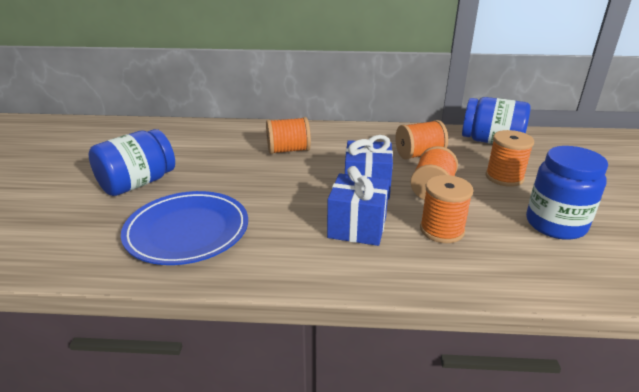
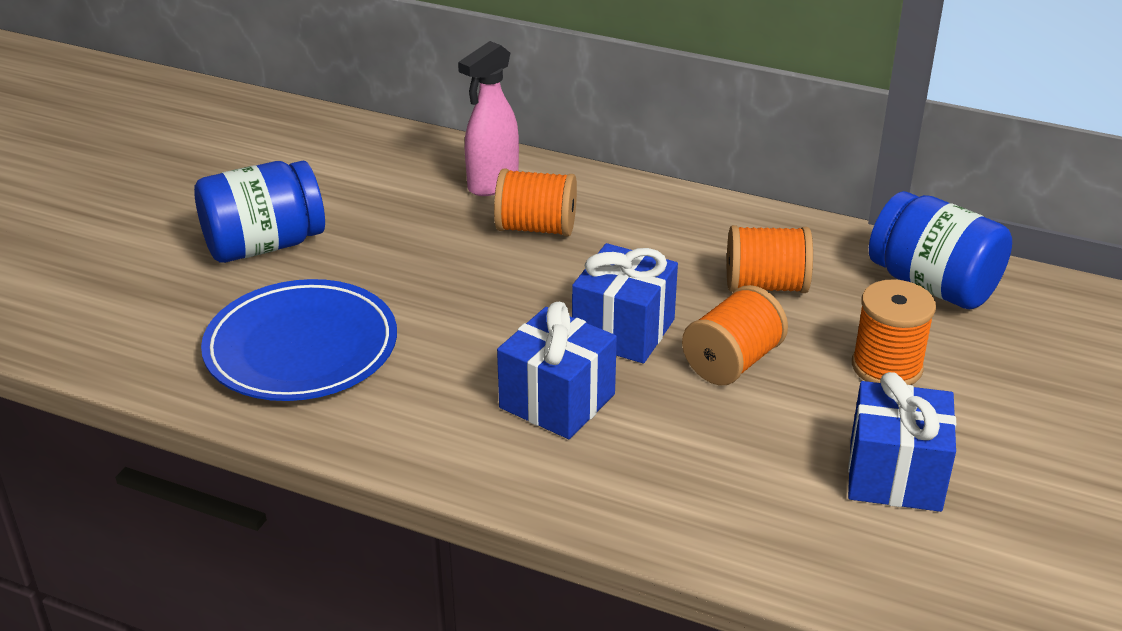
camera: 20 degrees right, 5 degrees up
orange spool [420,175,474,243] -> none
blue jar [526,146,608,240] -> blue gift [848,372,956,512]
none -> pink spray bottle [458,41,519,196]

